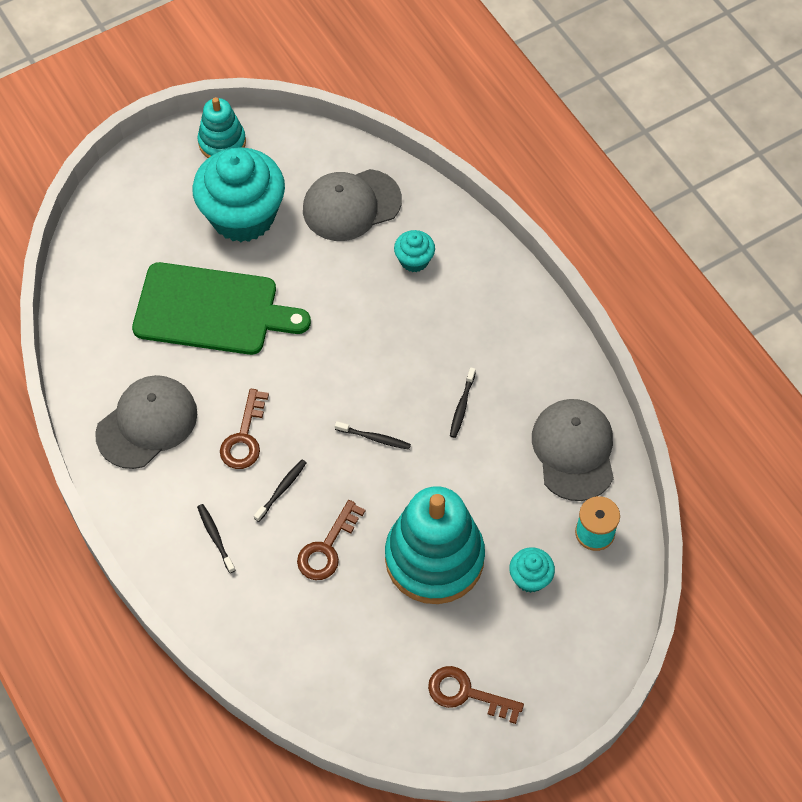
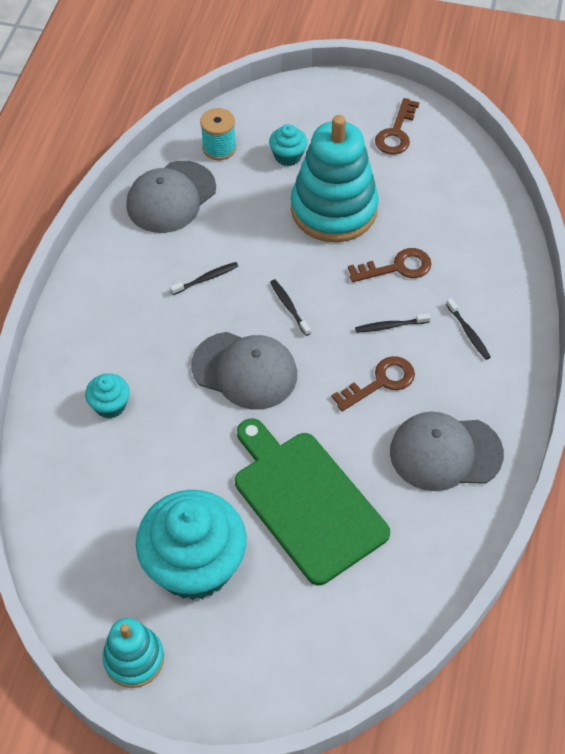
camera: 135 degrees left, 5 degrees down
black toothbrush [197,504,235,573] -> black toothbrush turned 45 degrees counterclockwise [446,298,491,360]
grey cap [303,169,402,241] -> grey cap moved to [191,332,297,410]
brown key [428,666,524,724] -> brown key turned 45 degrees clockwise [375,98,420,155]

